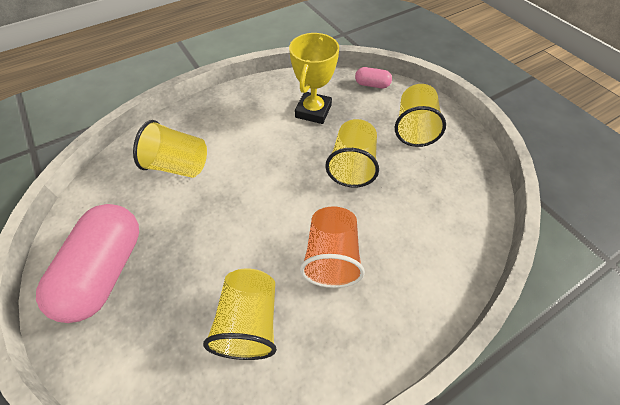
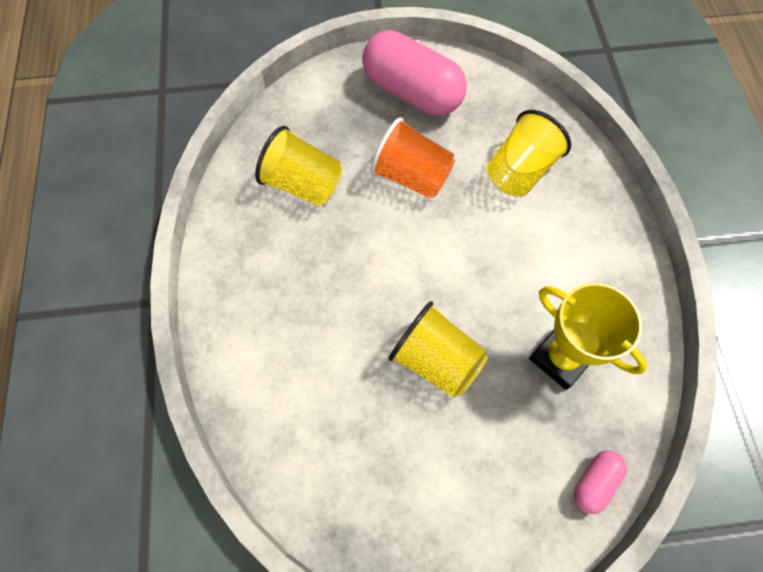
camera: 115 degrees right, 10 degrees up
orange cup [300,206,365,288] -> orange cup moved to [370,117,455,198]
yellow cup [395,84,446,147] -> none

